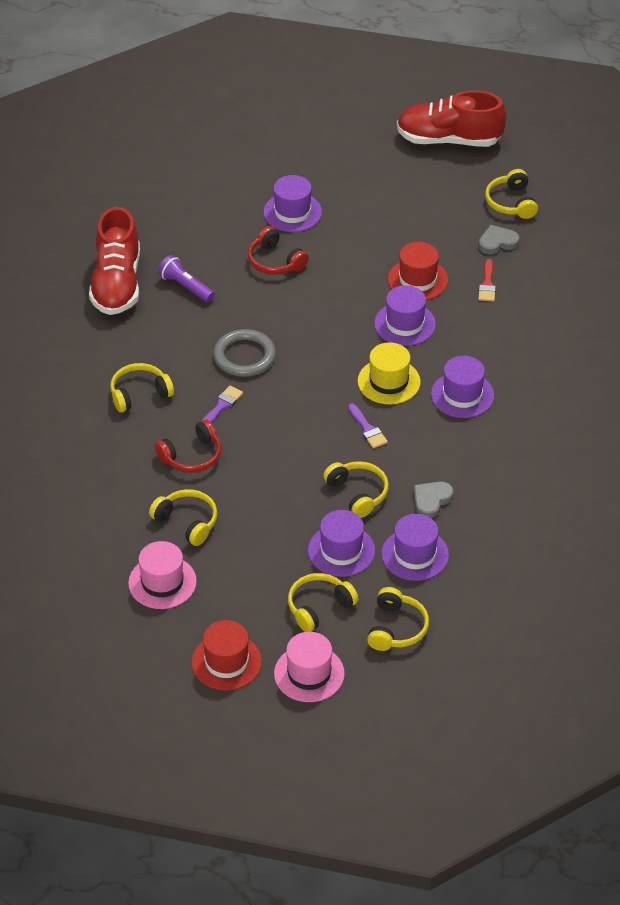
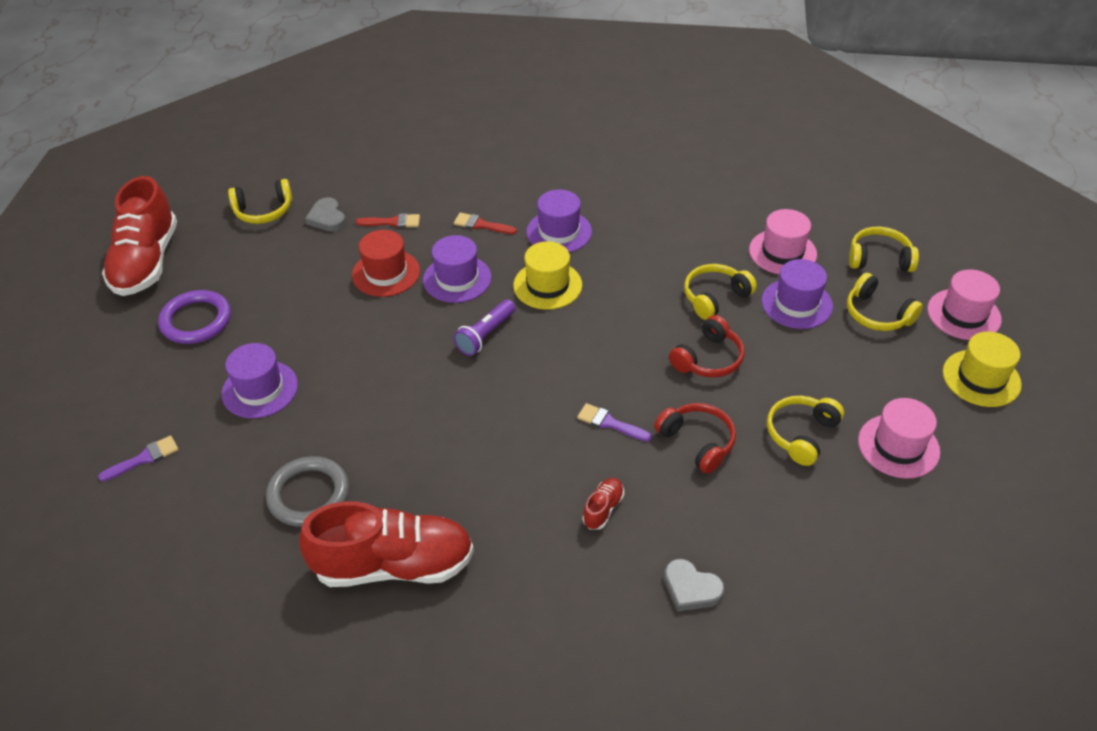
camera: 95 degrees left, 0 degrees up
yellow headphones [110,363,174,413] -> red shoe [582,478,624,530]
purple flashlight [158,255,215,302] -> purple flashlight moved to [453,300,516,356]
red hat [192,620,262,691] -> yellow hat [943,332,1022,407]
grey ring [213,329,276,377] -> grey ring moved to [266,456,349,527]
red headphones [248,226,309,274] -> red headphones moved to [669,315,744,378]
purple brush [348,403,388,448] -> purple brush moved to [98,435,179,481]
purple hat [381,514,449,581] -> pink hat [749,209,817,274]
grey heart [414,482,454,518] -> grey heart moved to [664,559,725,612]
none -> purple ring [158,290,231,344]
none -> red brush [454,213,517,234]

